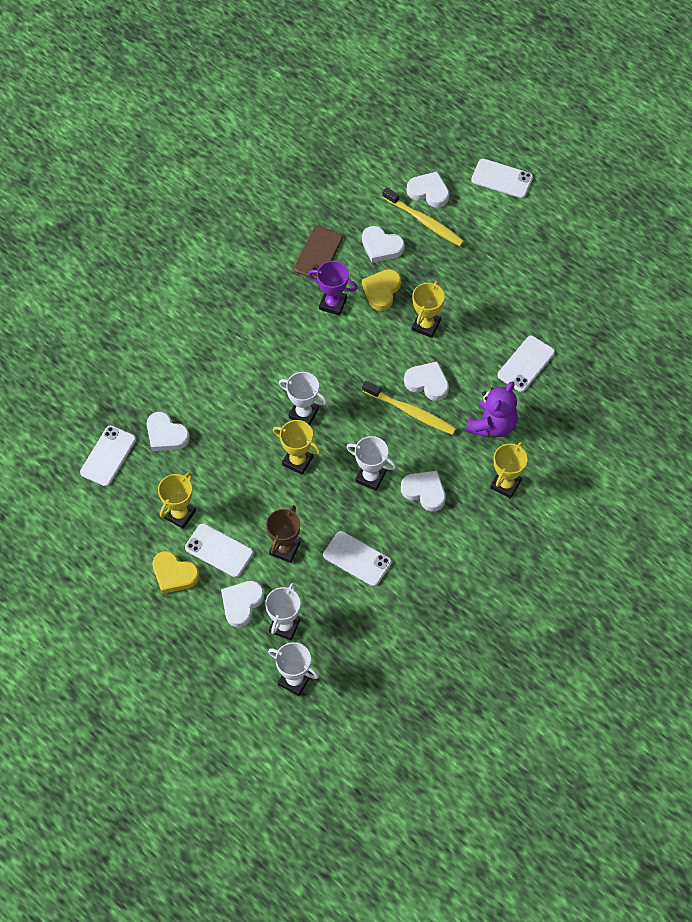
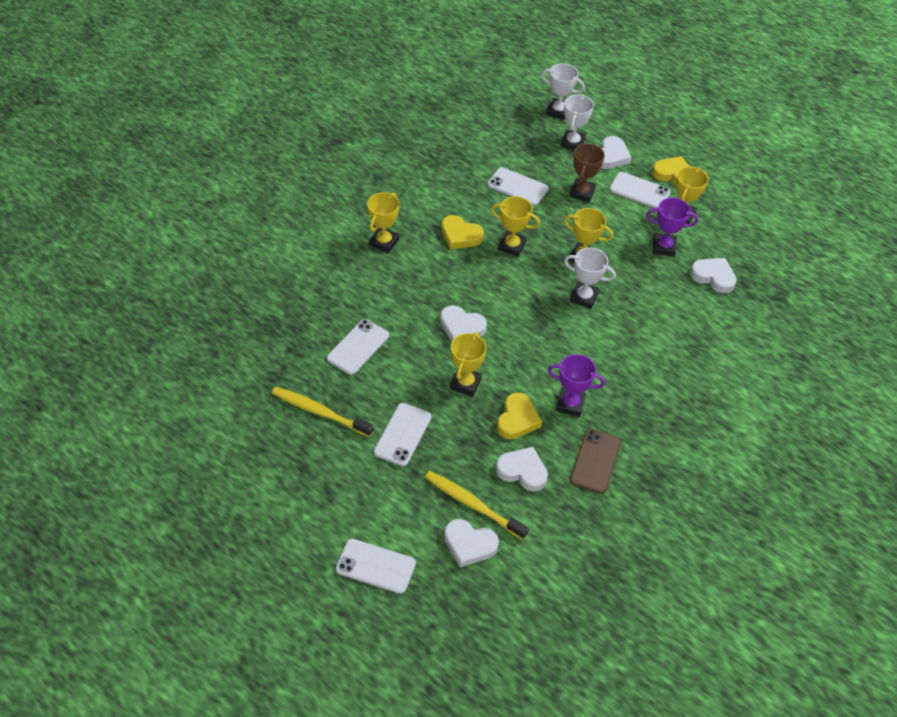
camera: 175 degrees right, 10 degrees down
white phone [80,425,136,486] -> white phone moved to [374,403,431,466]
white trophy [346,436,396,491] -> yellow trophy [491,196,540,257]
yellow toothbrush [362,381,456,435] -> yellow toothbrush moved to [272,387,373,437]
white heart [401,471,446,512] -> yellow heart [441,215,484,249]
purple teddy bear [466,381,518,438] -> none
none -> purple trophy [646,198,698,256]

